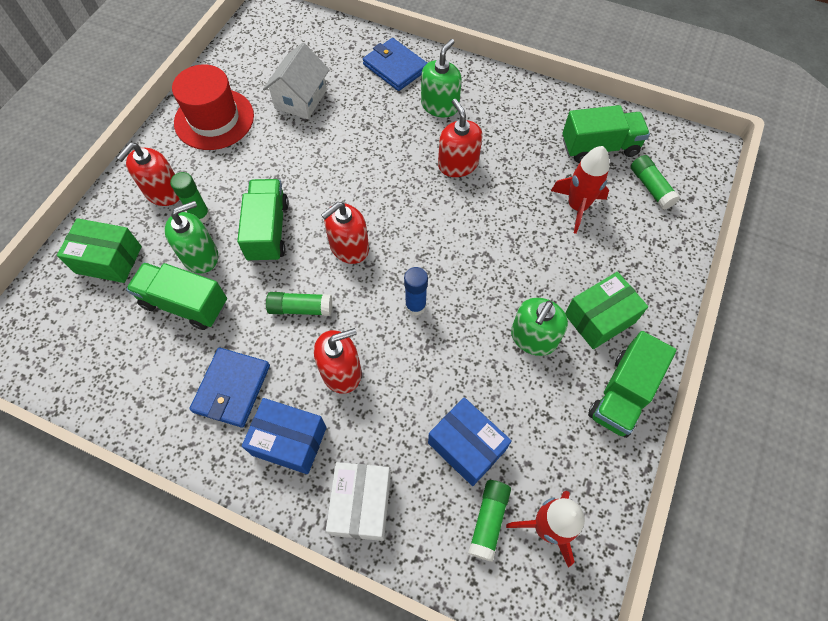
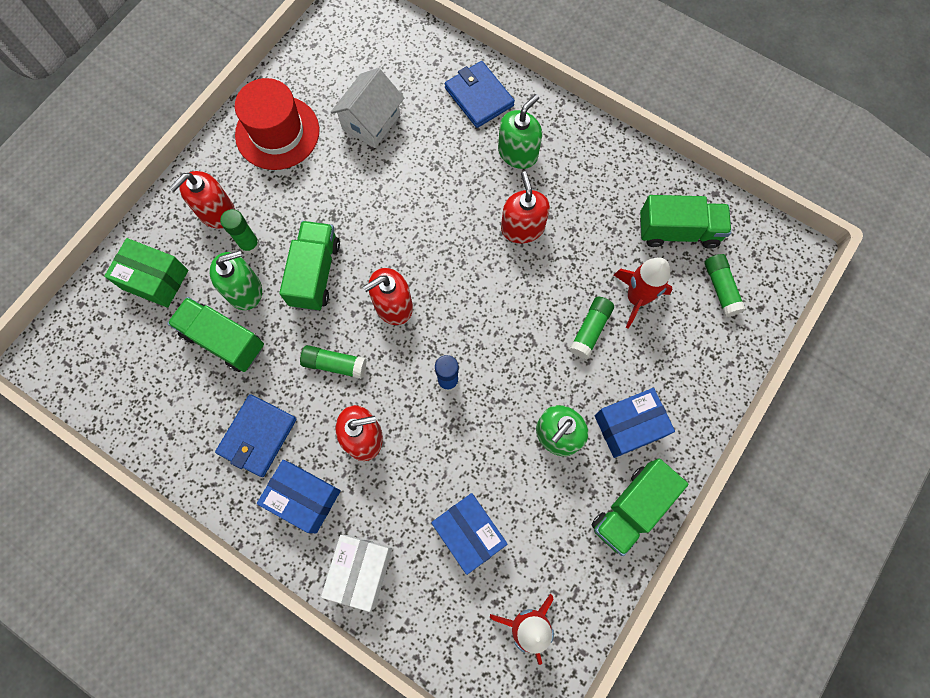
camera: 10 degrees right, 10 degrees up
green glue stick [468,480,511,562] -> green glue stick moved to [569,297,614,359]
green box [565,272,648,349] -> blue box [595,388,675,458]

